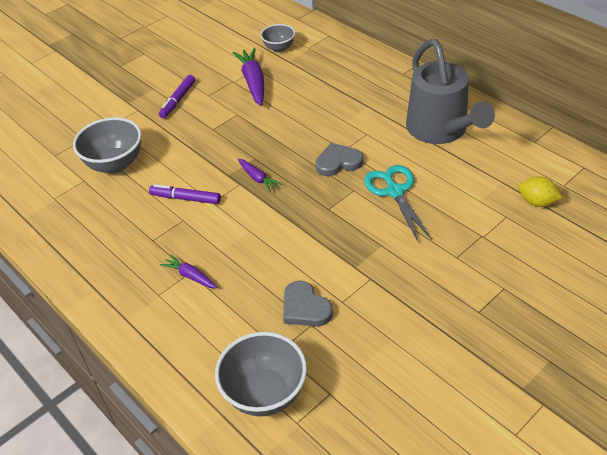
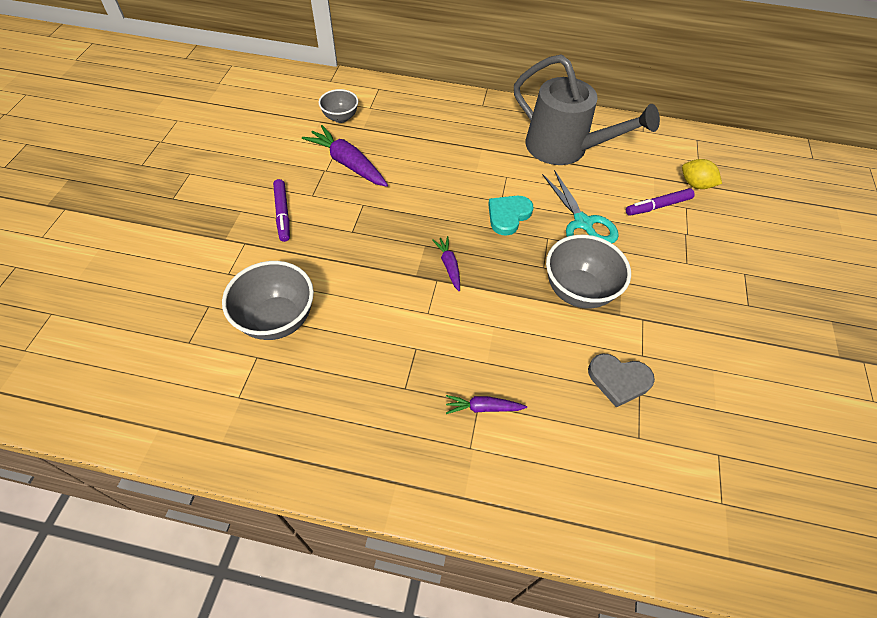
camera: 40 degrees left, 10 degrees up
purple marker [149,184,221,204] -> purple marker moved to [626,188,695,216]
grey bowl [215,332,307,416] -> grey bowl moved to [546,235,631,309]
purple carrot [238,159,282,192] -> purple carrot turned 120 degrees counterclockwise [432,236,460,291]
grey heart [316,143,363,176] -> turquoise heart [488,196,533,236]
turquoise scissors [364,165,432,241] -> turquoise scissors turned 150 degrees counterclockwise [542,170,619,243]
yellow lemon [519,177,563,207] -> yellow lemon turned 45 degrees clockwise [682,159,722,189]

